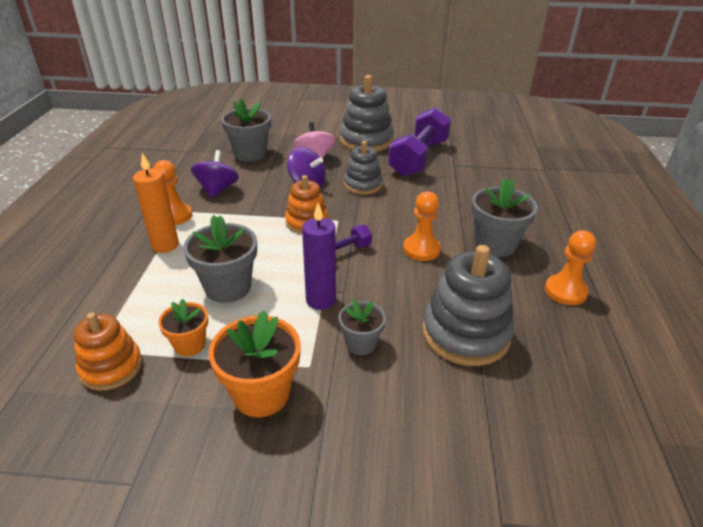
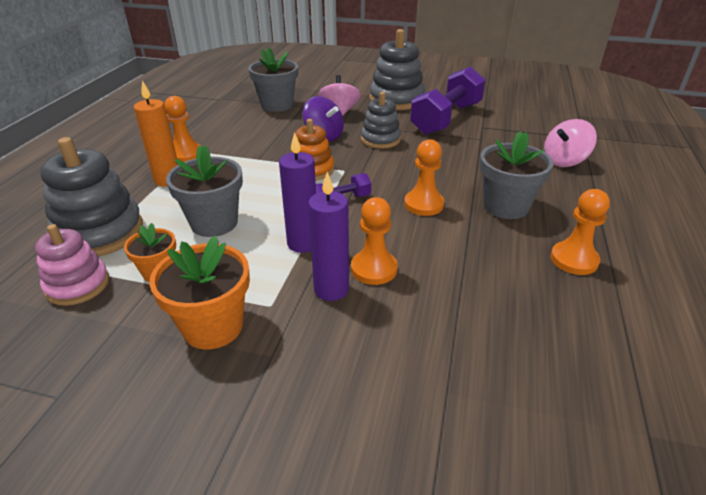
camera: 10 degrees right, 0 degrees up
orange stacking toy [74,312,142,391] -> pink stacking toy [35,224,109,306]
purple spinning top [191,150,239,198] -> none
grey flower pot [338,300,386,355] -> purple candle [308,172,349,301]
grey stacking toy [422,245,514,366] -> grey stacking toy moved to [40,137,143,257]
none -> orange pawn [351,197,398,285]
none -> pink spinning top [544,119,597,167]

